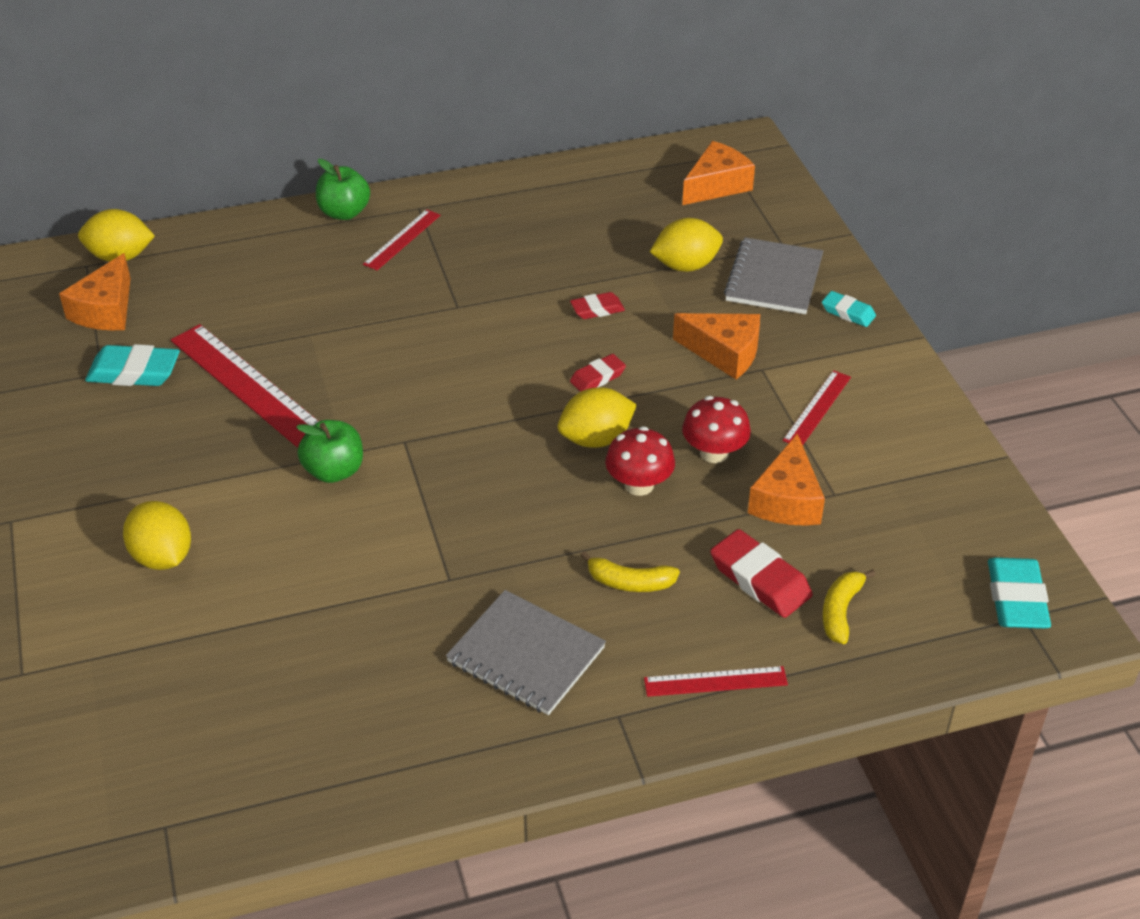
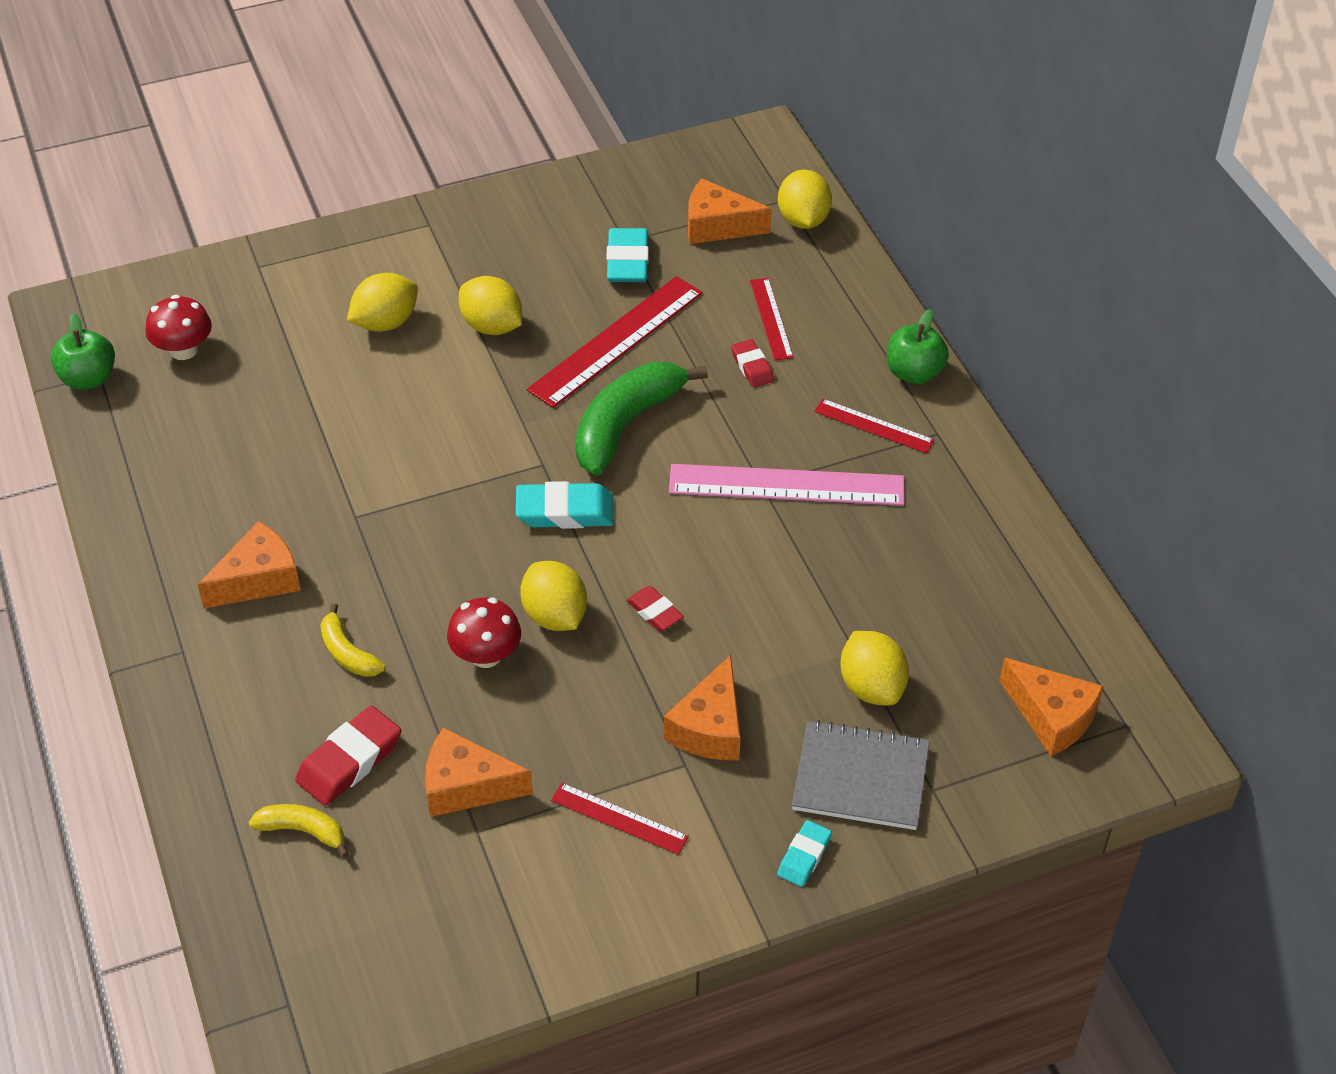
camera: 85 degrees right, 5 degrees up
green apple [296,420,363,483] -> green apple moved to [51,313,115,390]
grey notebook [446,590,606,715] -> orange cheese [198,521,301,608]
red eraser [570,292,625,319] -> red eraser moved to [731,339,774,387]
yellow banana [580,551,680,592] -> yellow banana turned 45 degrees counterclockwise [320,603,386,677]
red ruler [644,666,788,697] -> red ruler moved to [750,278,793,360]
red mushroom [682,396,751,463] -> red mushroom moved to [146,295,212,360]
turquoise eraser [988,557,1051,629] -> turquoise eraser moved to [516,481,614,529]
none -> yellow lemon [459,276,522,335]
none -> green banana [575,362,708,475]
none -> pink ruler [669,464,904,506]

